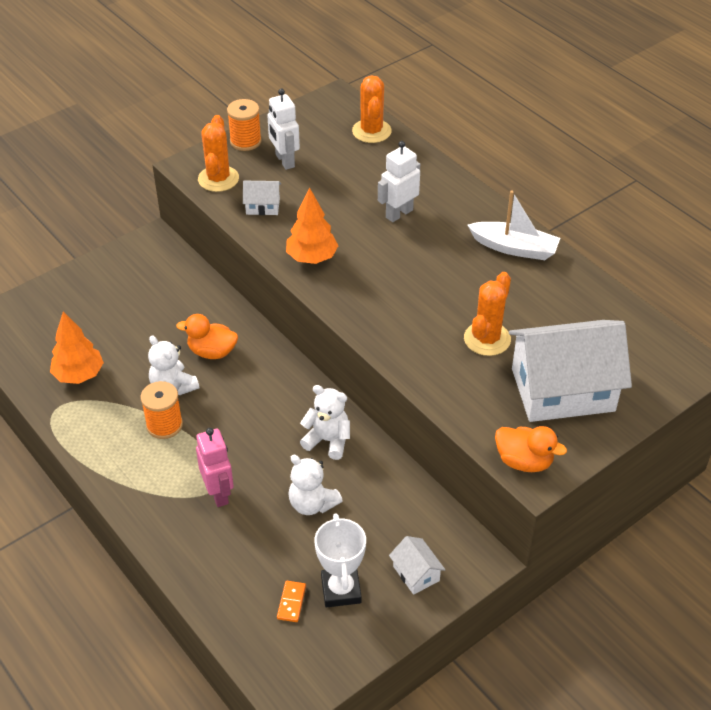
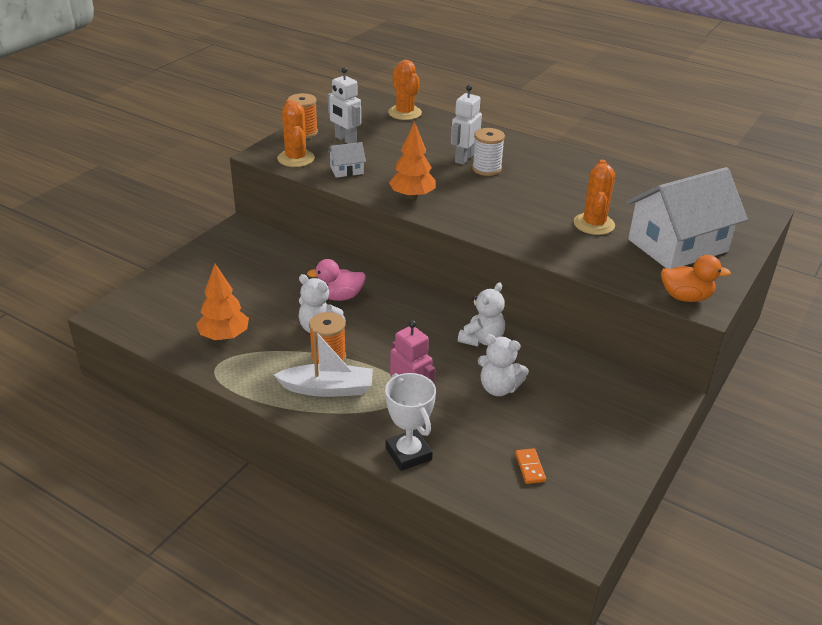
camera: 20 degrees left, 10 degrees down
orange duck [176,314,238,359] -> pink duck [307,259,366,301]
white teddy bear [300,385,350,460] -> white teddy bear turned 120 degrees clockwise [458,282,505,347]
white trophy [315,513,366,607] -> white trophy moved to [385,373,436,471]
white house [389,536,445,595] -> none
white boat [468,190,560,260] -> white boat moved to [274,329,373,397]
none -> white spool [472,128,505,176]

